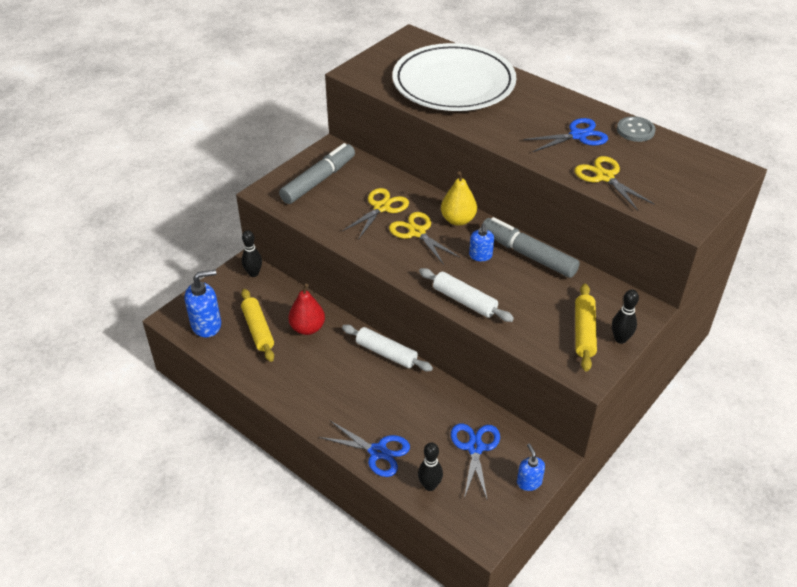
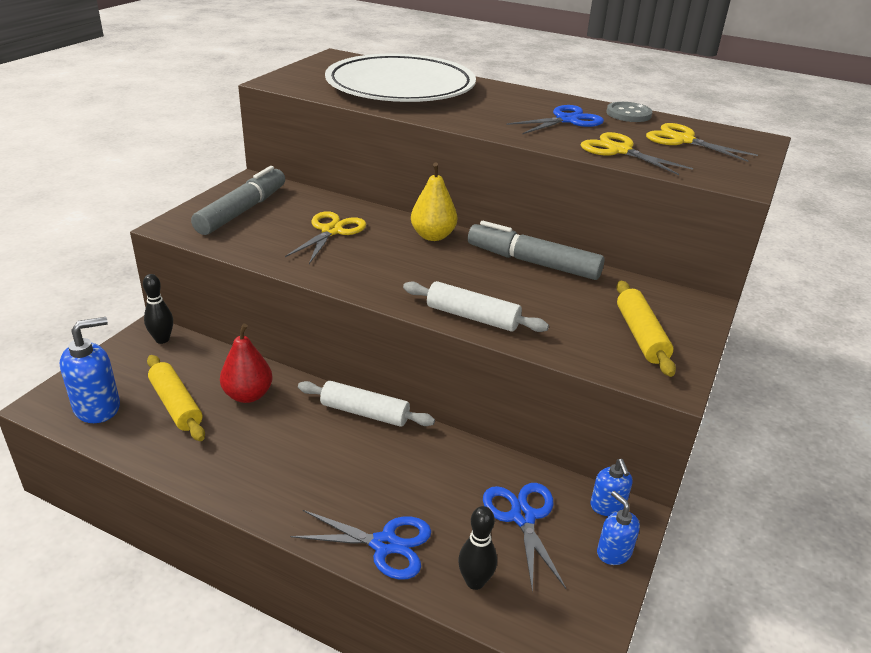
camera: 15 degrees left, 10 degrees down
yellow scissors [389,212,460,265] -> yellow scissors moved to [646,123,758,162]
blue soap dispenser [469,223,494,261] -> blue soap dispenser moved to [590,459,632,516]
black bowling pin [612,290,639,344] -> none

